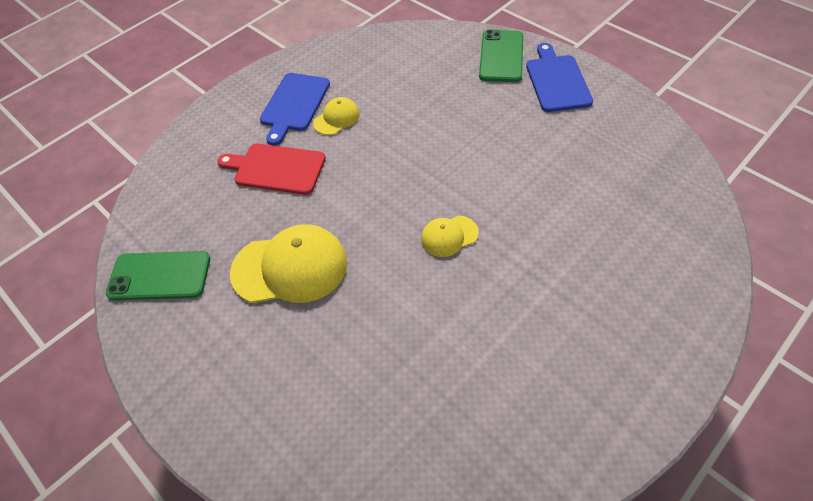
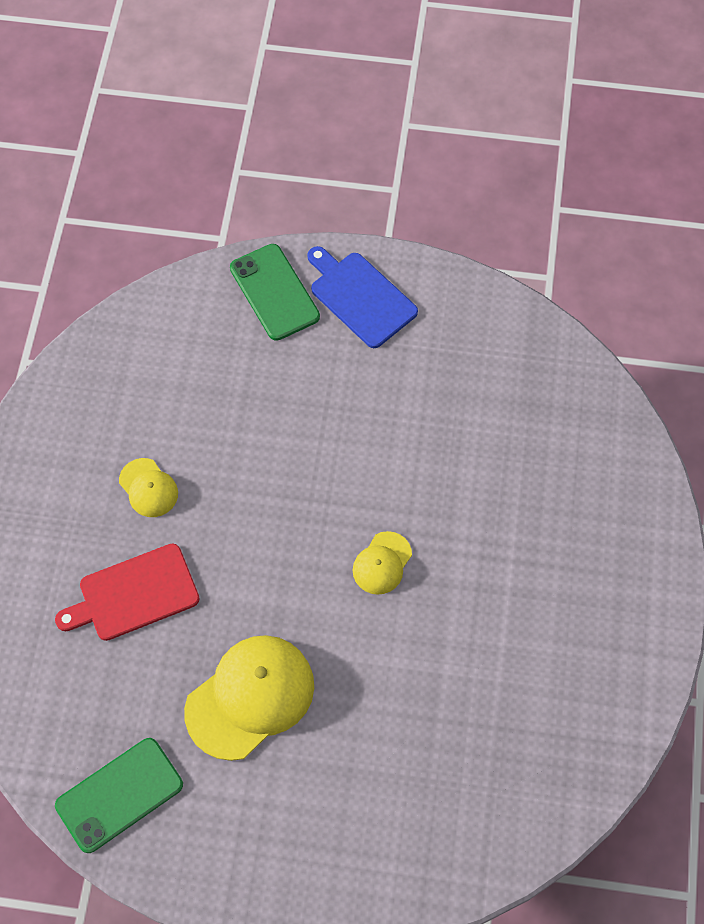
camera: 40 degrees left, 10 degrees up
blue cutting board [260,73,330,146] -> none
yellow cap [313,97,360,135] -> yellow cap turned 135 degrees clockwise [119,458,178,517]

